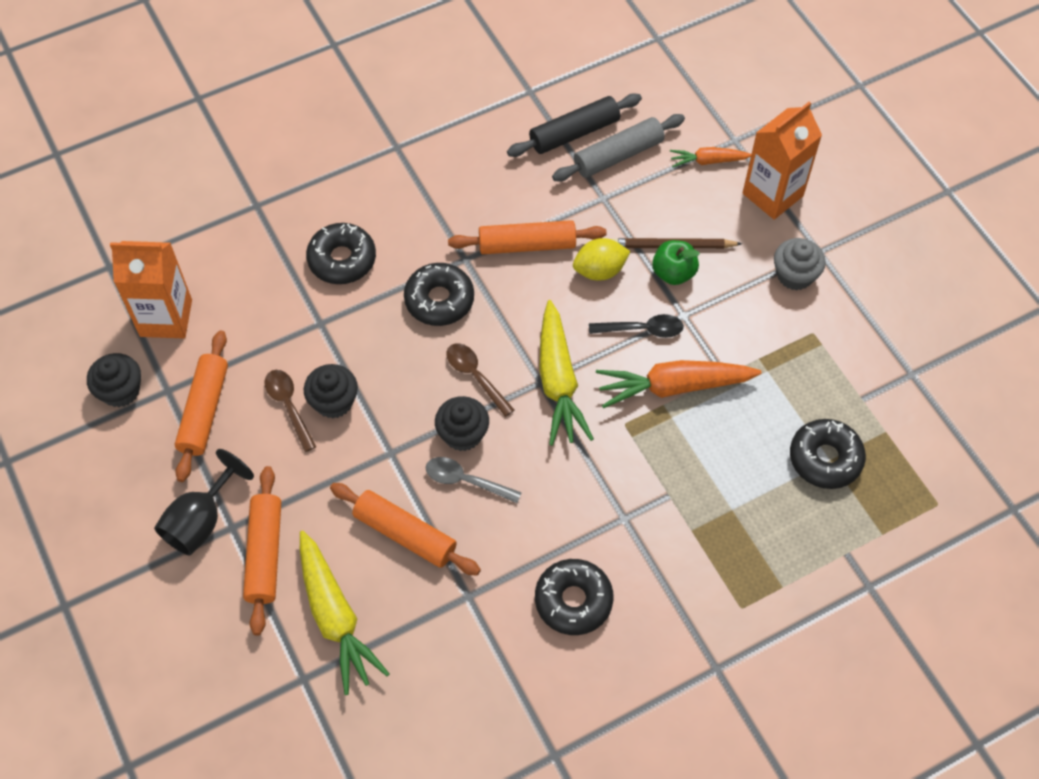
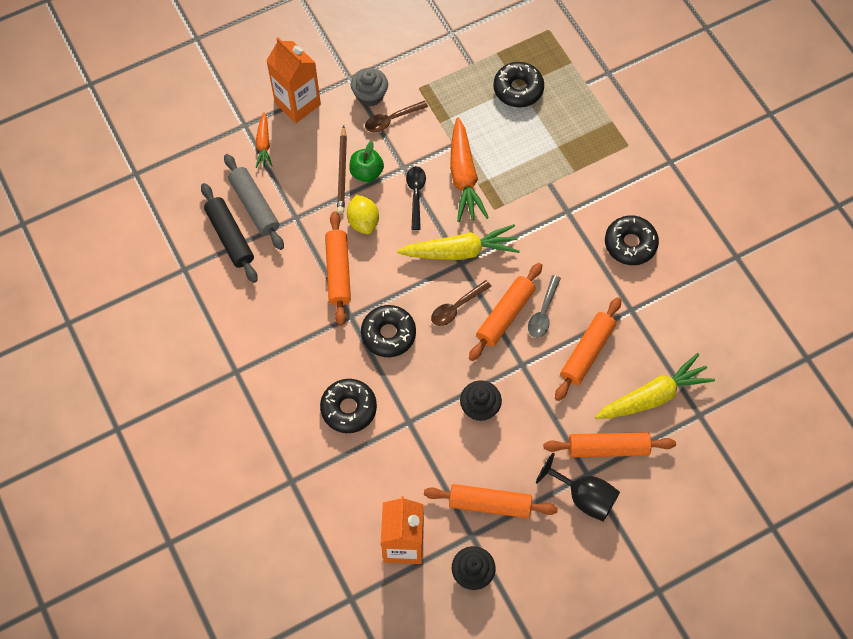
camera: 90 degrees left, 5 degrees up
brown spoon [265,370,316,452] -> brown spoon moved to [365,101,428,132]
black cupcake [435,396,489,451] -> orange rolling pin [469,263,542,361]

